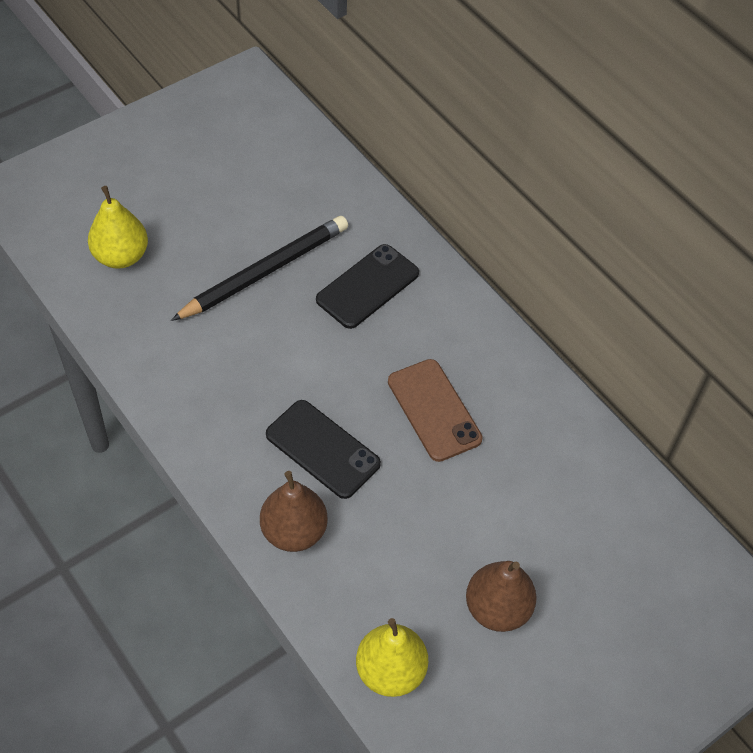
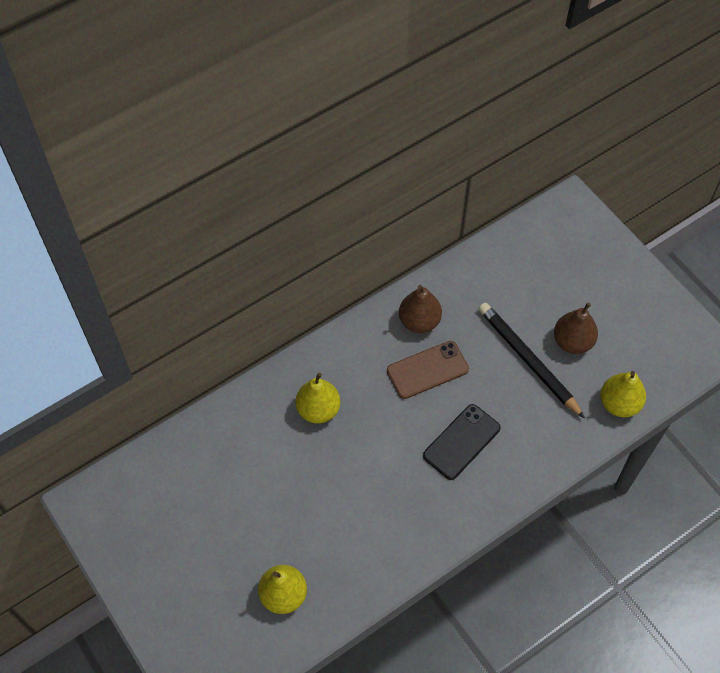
camera: 85 degrees left, 5 degrees up
black pencil [171,216,348,321] -> black pencil moved to [478,303,585,418]
brown pear [260,471,328,552] -> brown pear moved to [399,285,442,333]
black phone [316,244,419,329] -> yellow pear [296,373,340,424]

